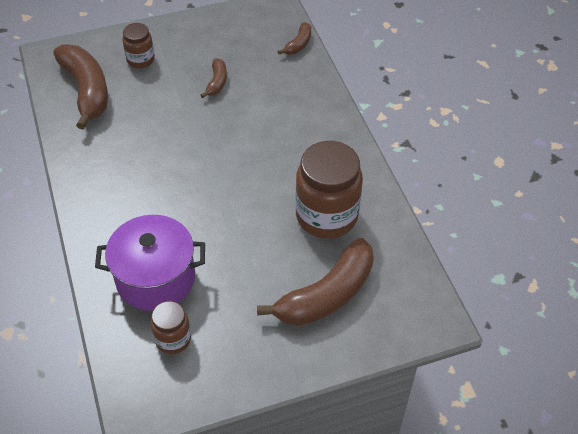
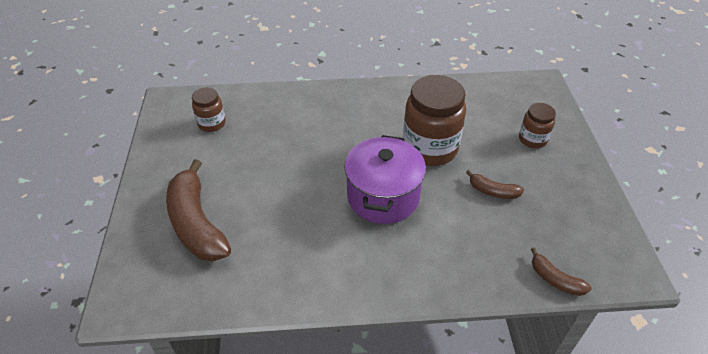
camera: 105 degrees right, 5 degrees down
brown banana [53,44,108,130] -> none
purple pot [95,215,205,311] -> purple pot moved to [344,135,426,224]
brown jar [295,141,363,239] -> brown jar moved to [403,75,466,166]

